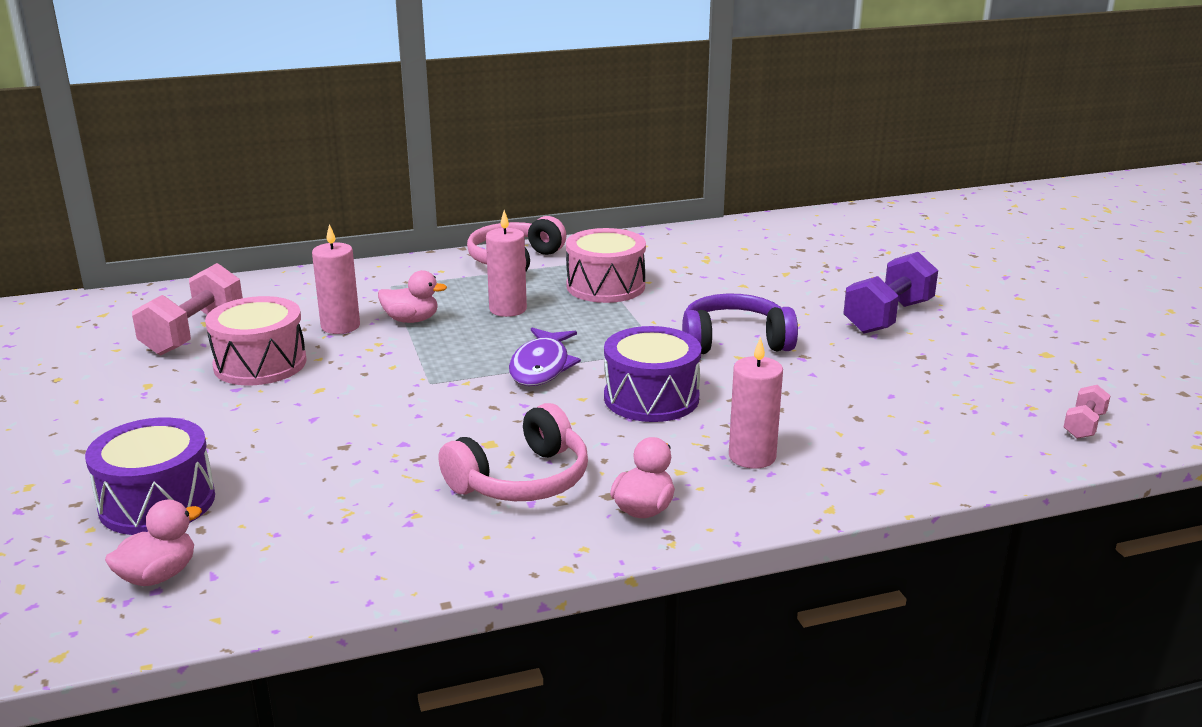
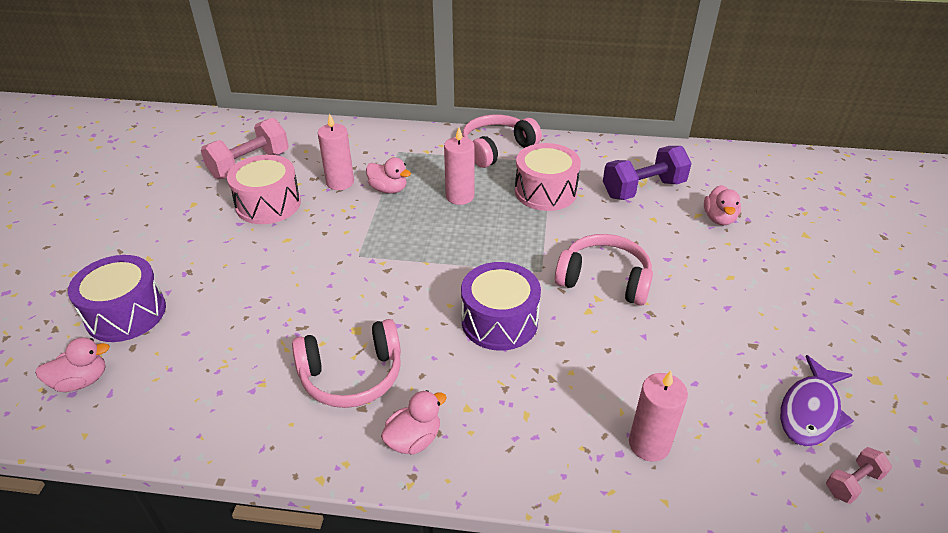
camera: 25 degrees right, 15 degrees up
purple fish [509,328,581,386] -> purple fish moved to [780,355,854,447]
purple headphones [682,294,798,354] -> pink headphones [555,234,653,306]
pink candle [729,337,783,469] -> pink candle moved to [629,371,688,462]
purple dumbbell [843,252,938,334] -> purple dumbbell moved to [603,146,692,200]
none -> pink duck [704,185,741,225]

